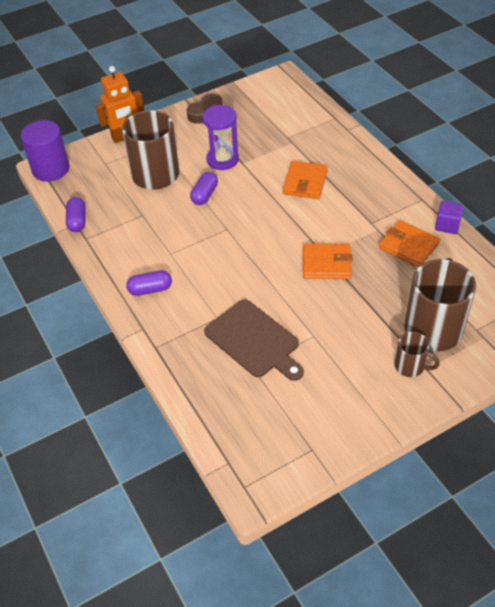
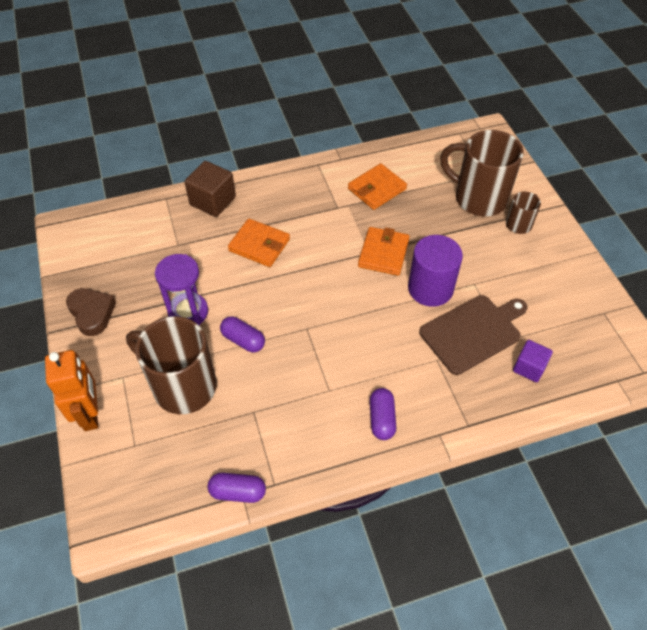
camera: 80 degrees left, 5 degrees up
purple cylinder [21,120,70,181] -> purple cylinder moved to [408,235,463,307]
purple cube [435,201,464,234] -> purple cube moved to [513,340,553,382]
none -> brown cube [184,161,236,217]

